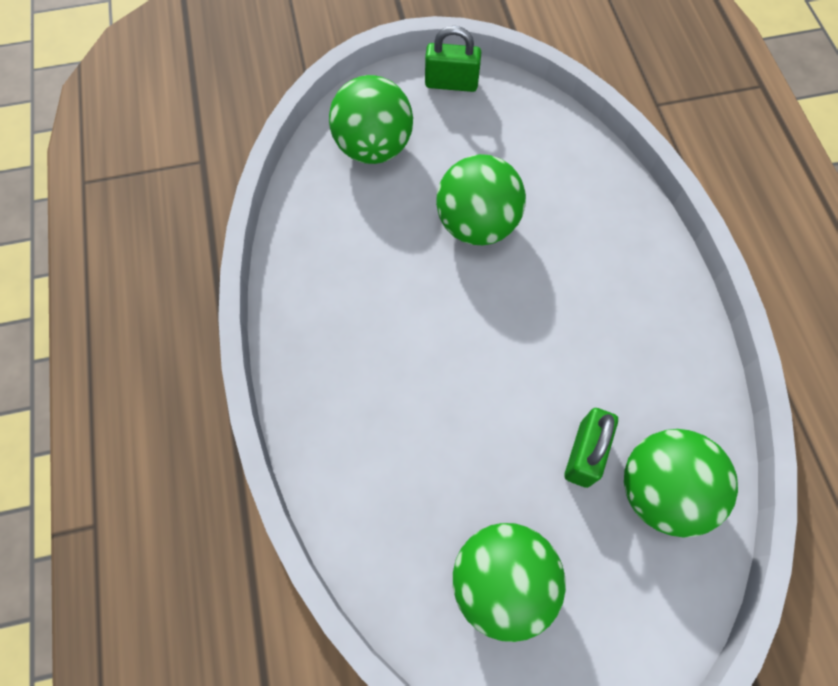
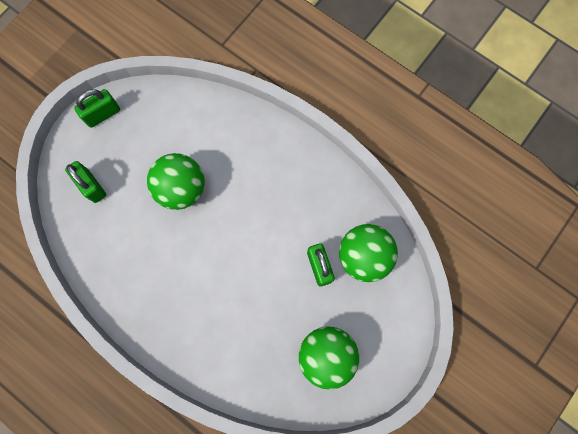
camera: 40 degrees left, 10 degrees up
green ball [329,75,413,164] -> green padlock [65,161,106,203]

